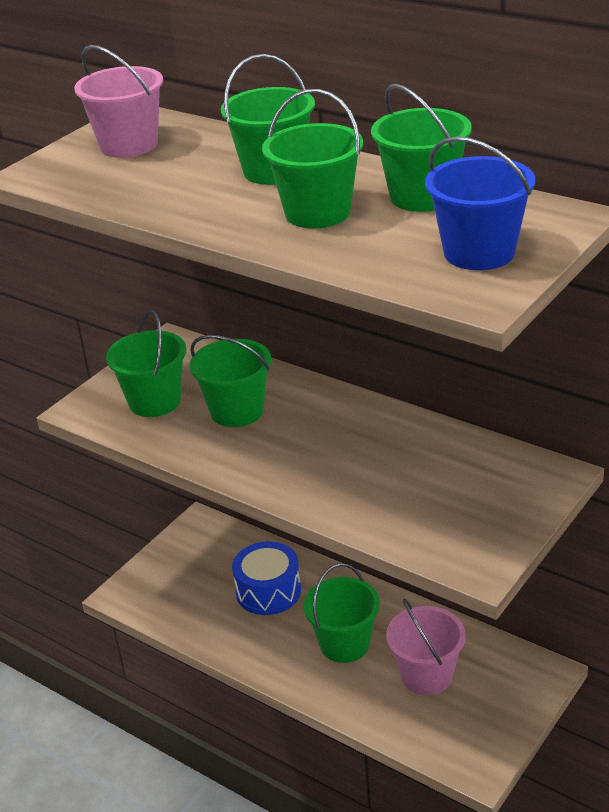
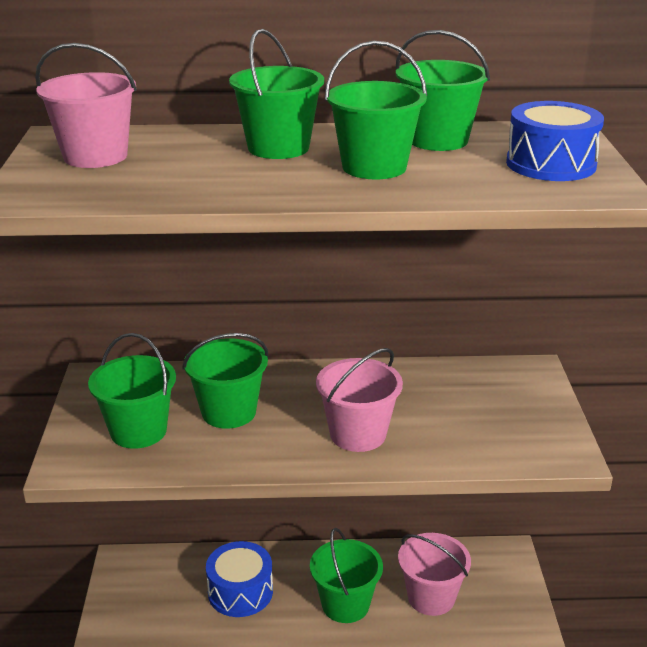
camera: 40 degrees left, 5 degrees down
blue bucket [425,137,535,270] -> blue drum [506,101,604,181]
none -> pink bucket [316,348,403,452]

